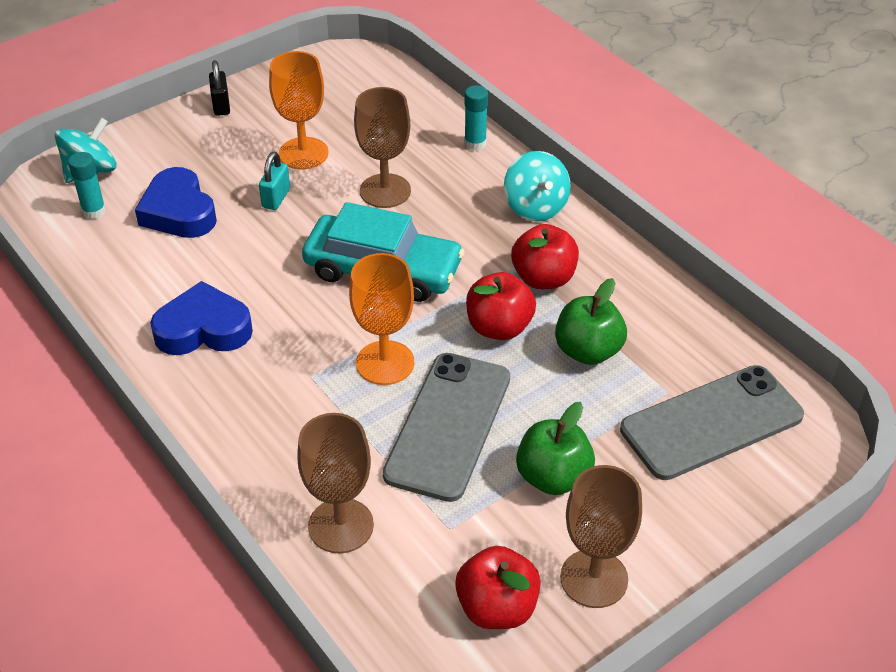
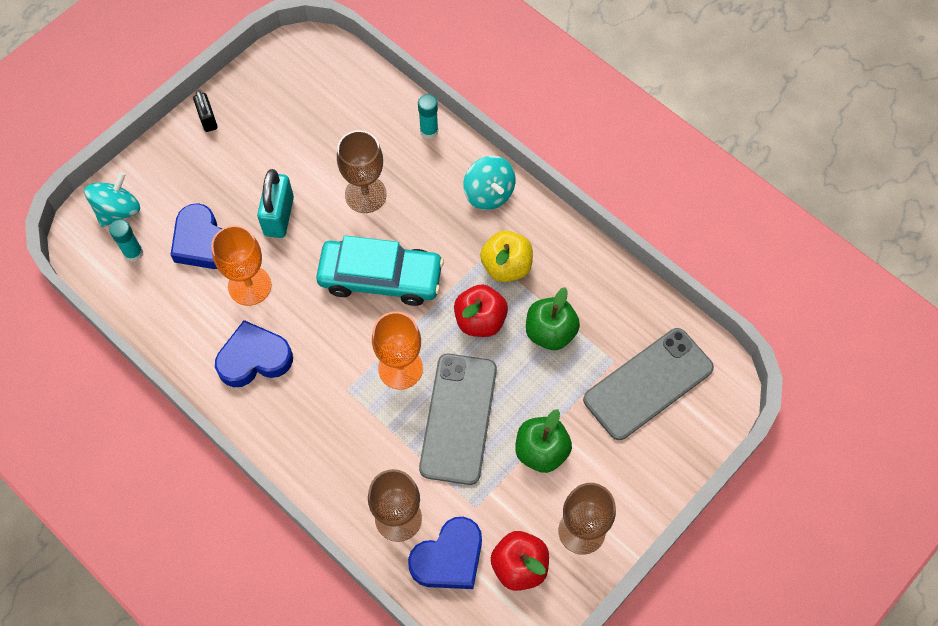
camera: 10 degrees left, 20 degrees up
turquoise padlock [259,152,290,210] -> turquoise padlock [257,169,294,238], size x1.63
orange goblet [269,51,328,169] -> orange goblet moved to [211,225,271,306]
red apple [511,224,579,289] -> yellow apple [480,231,533,282]
none -> blue heart [408,517,482,589]

